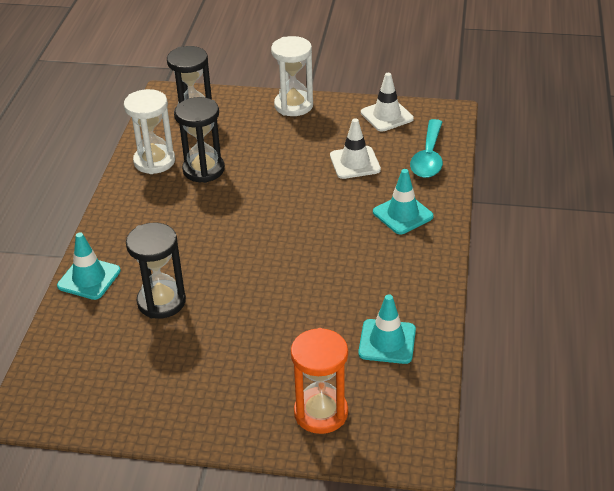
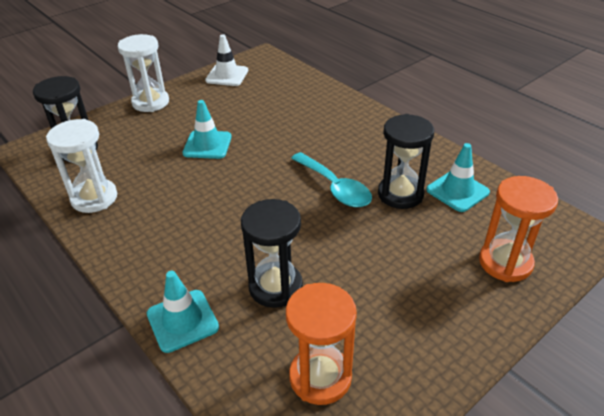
camera: 50 degrees left, 0 degrees up
black hourglass [175,97,225,183] -> black hourglass moved to [378,114,434,209]
white traffic cone [330,118,381,179] -> none
turquoise traffic cone [373,169,434,234] -> turquoise traffic cone moved to [183,100,232,159]
turquoise spoon [410,119,443,178] -> turquoise spoon moved to [291,152,372,207]
none -> orange hourglass [286,283,357,405]

